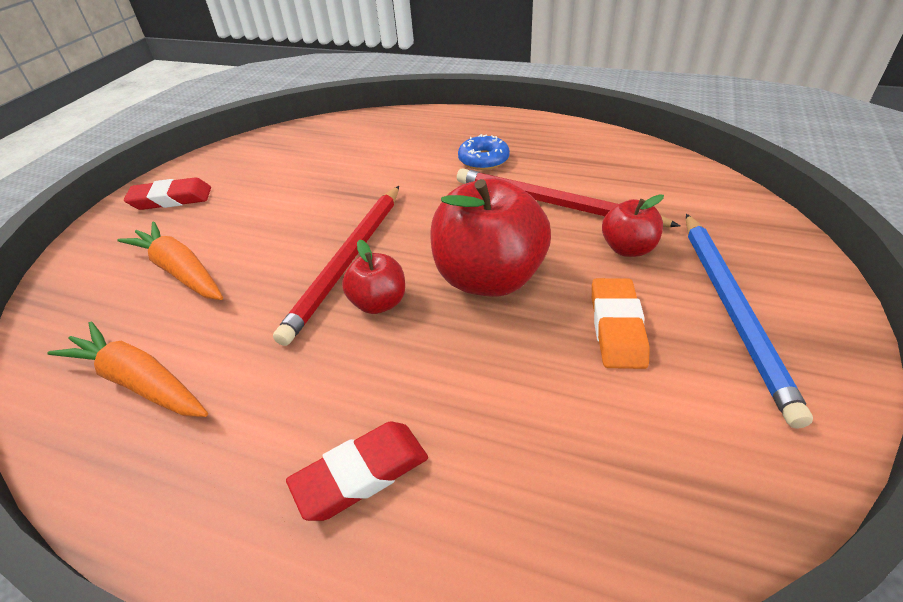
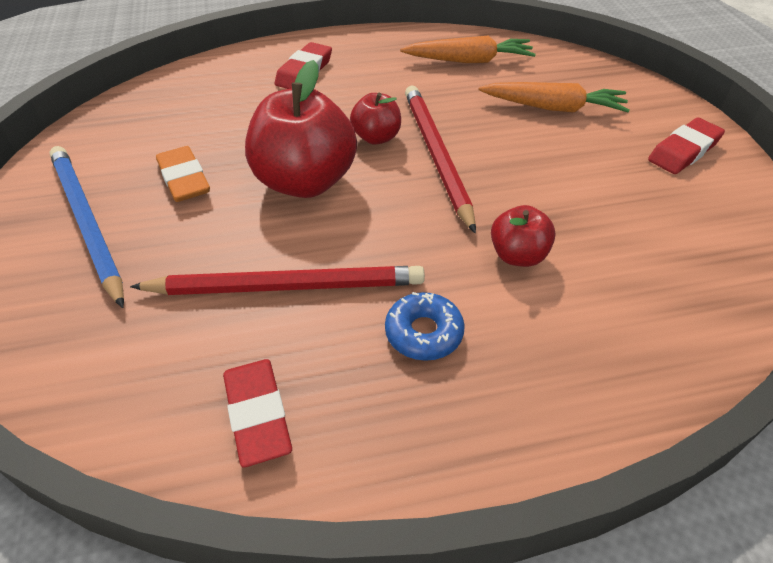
camera: 145 degrees right, 5 degrees up
red apple [602,194,664,257] -> red apple moved to [491,205,556,267]
none -> red eraser [223,359,292,468]

